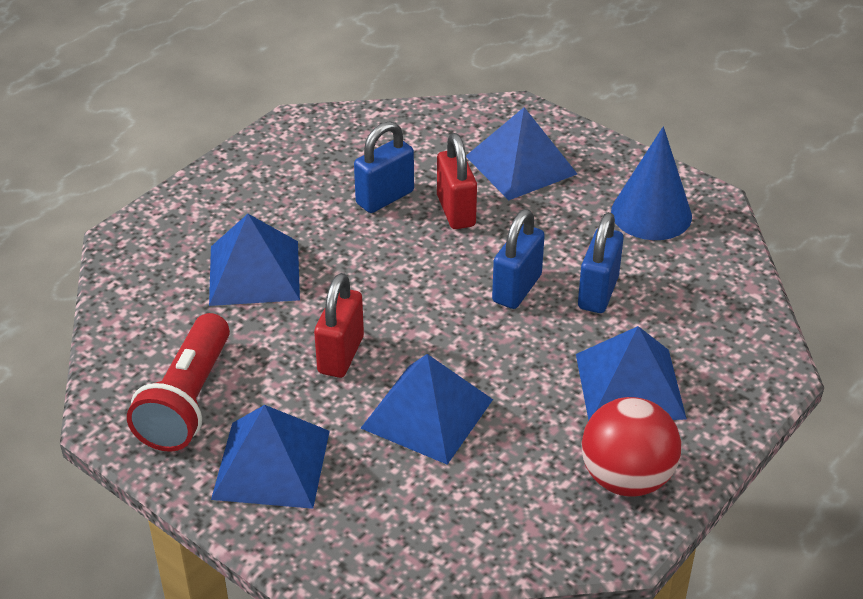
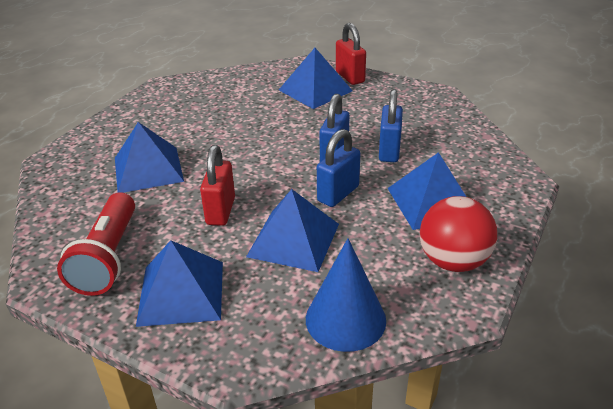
camera: 10 degrees left, 5 degrees down
blue padlock [354,121,414,213] -> blue padlock moved to [317,129,360,207]
red padlock [437,133,477,229] -> red padlock moved to [336,23,366,85]
blue cone [611,126,692,240] -> blue cone moved to [306,238,386,352]

